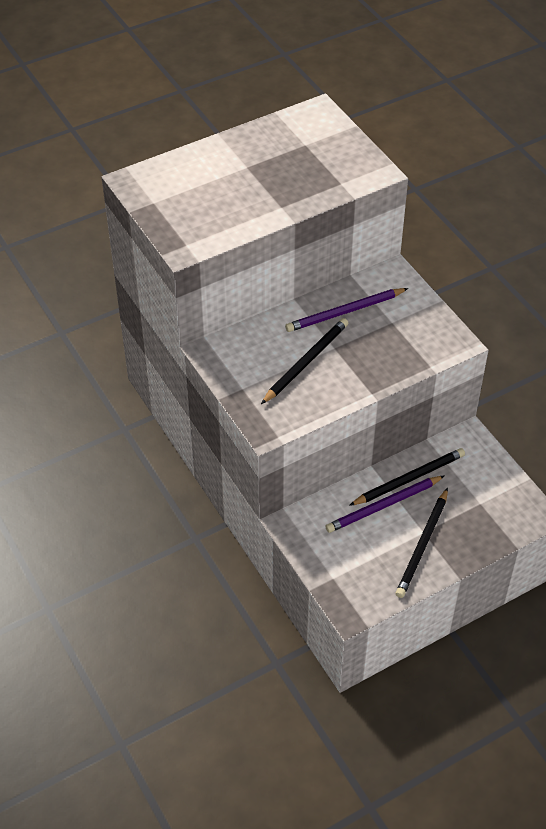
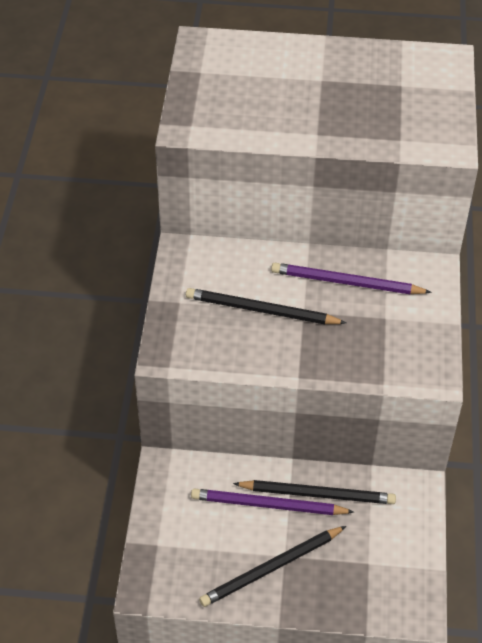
camera: 35 degrees right, 0 degrees up
black pencil [261,318,348,404] -> black pencil turned 150 degrees counterclockwise [186,288,346,324]

